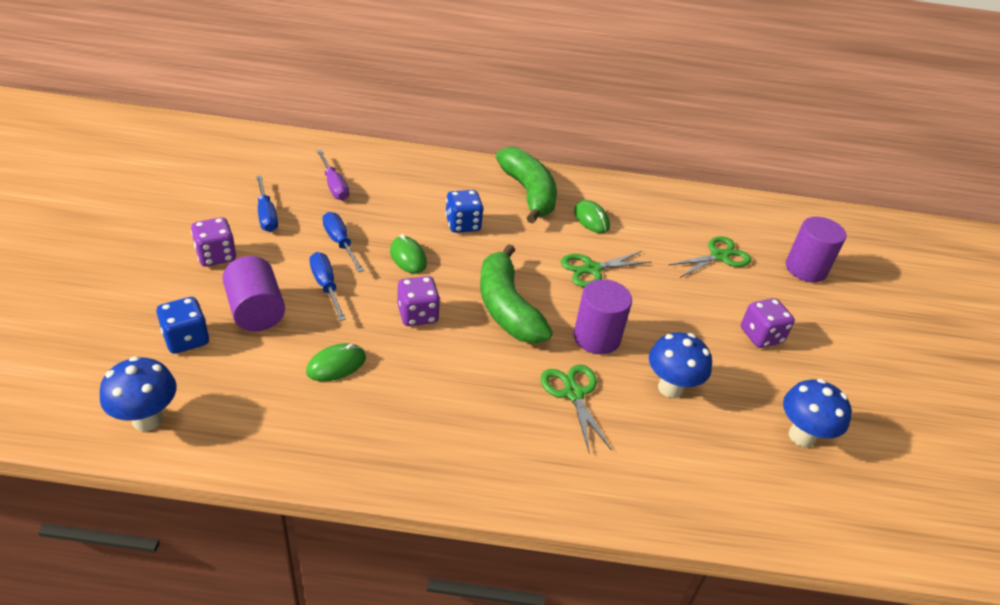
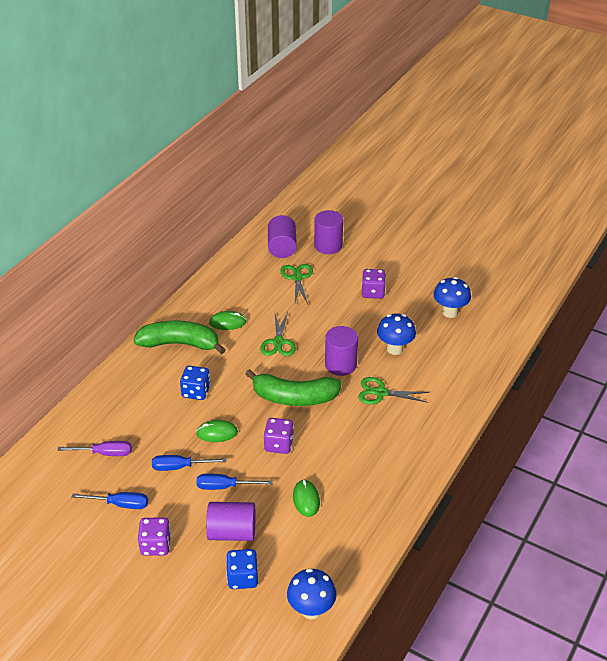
camera: 60 degrees left, 0 degrees up
none -> purple cylinder [268,215,297,258]

